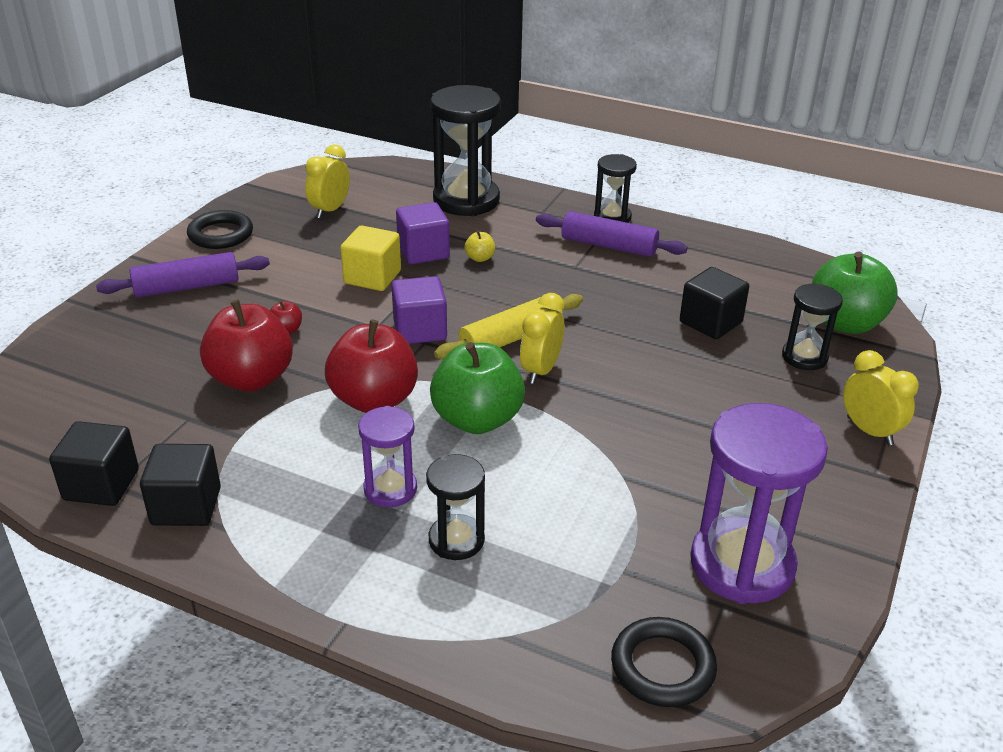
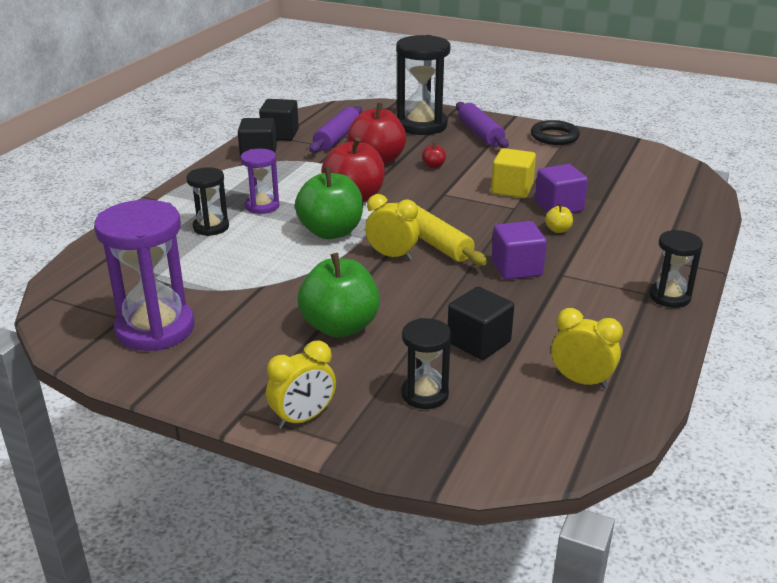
camera: 90 degrees right, 5 degrees down
yellow clock [305,144,350,218] -> yellow clock moved to [551,308,623,389]
purple cube [392,276,447,344] -> purple cube moved to [492,221,547,280]
black hourglass [430,85,501,216] -> black hourglass moved to [396,35,450,135]
purple rolling pin [536,211,688,257] -> purple rolling pin moved to [309,106,362,153]
black ring [611,617,717,707] -> none
green apple [812,252,898,334] -> green apple moved to [298,253,380,338]

